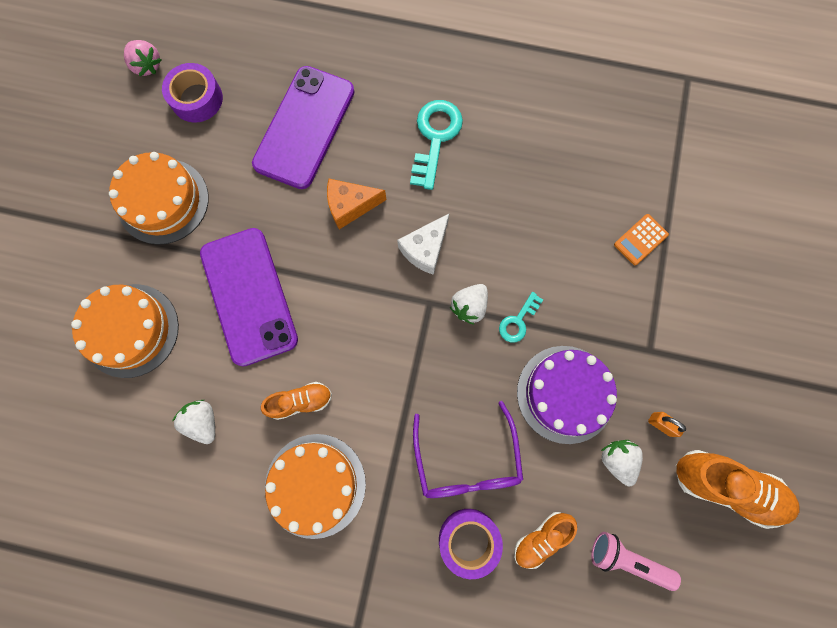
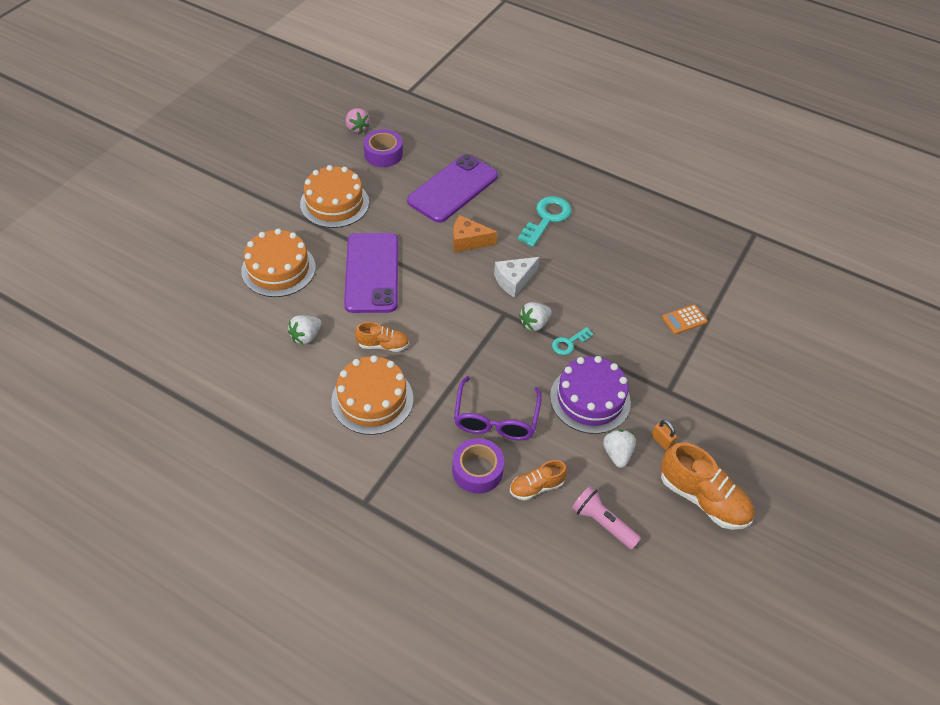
camera: 15 degrees right, 25 degrees down
white strawberry [172,400,215,444] -> white strawberry turned 120 degrees counterclockwise [288,315,322,345]

